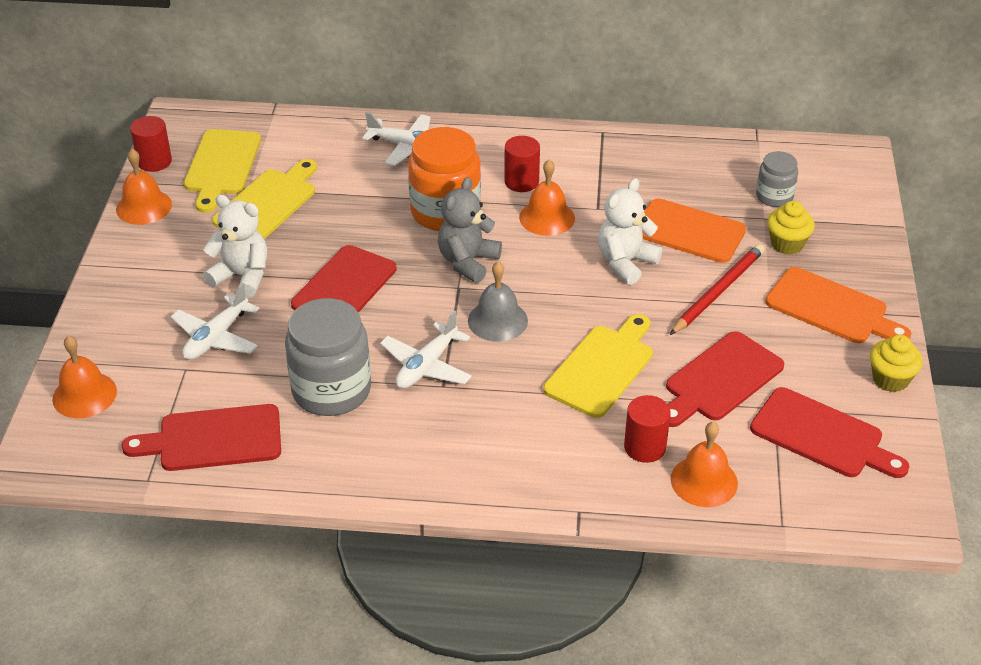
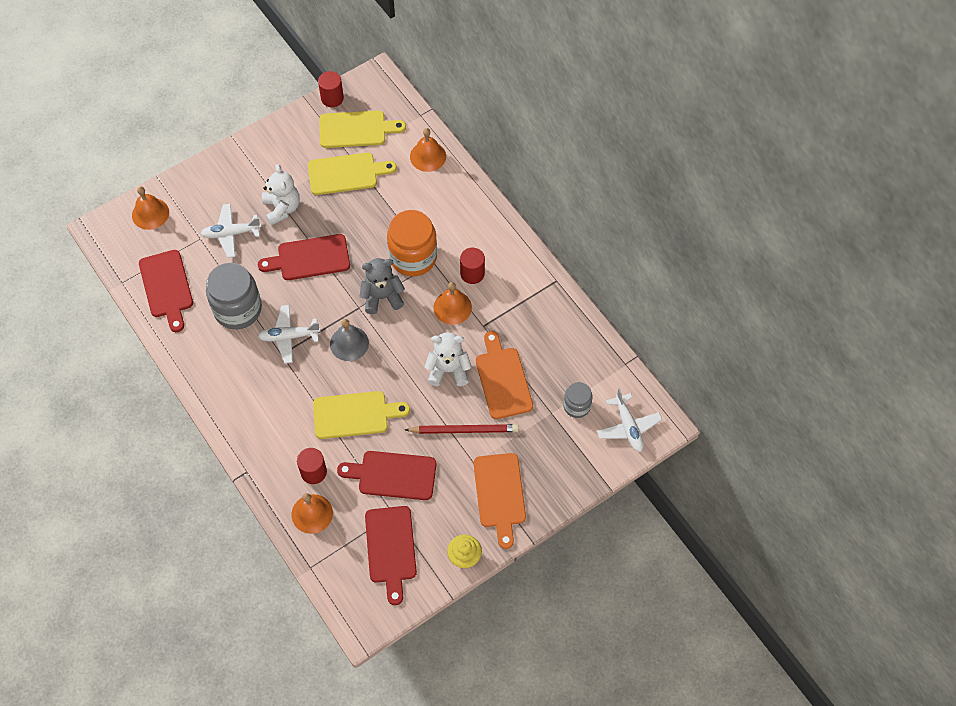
camera: 50 degrees right, 20 degrees up
orange bell [116,149,172,225] -> orange bell moved to [410,128,446,172]
red cutting board [121,404,281,471] -> red cutting board turned 150 degrees counterclockwise [139,250,193,332]
yellow cutting board [184,129,261,213] -> yellow cutting board turned 150 degrees counterclockwise [319,110,406,148]
white plane [362,112,431,166] -> white plane moved to [597,388,662,452]
yellow cupcake [767,201,815,255] -> none

